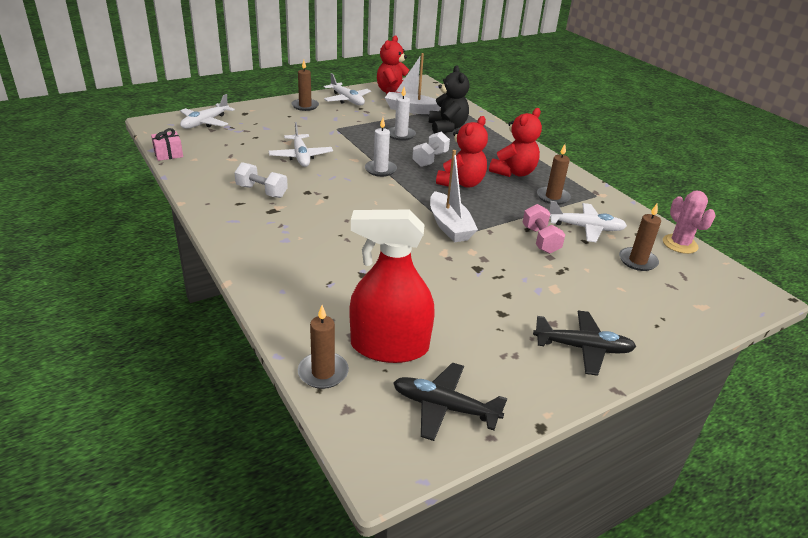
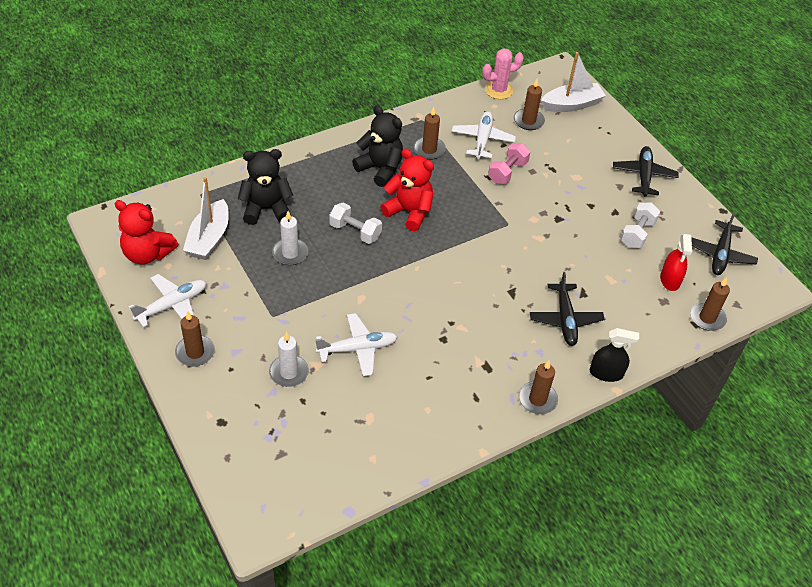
camera: 90 degrees left, 15 degrees up
pink gift [151,128,183,161] -> none
white plane [180,94,235,129] -> none
white dumbbell [234,162,288,198] -> white dumbbell moved to [621,203,660,248]
red spray bottle [350,210,435,363] -> red spray bottle [660,234,692,291], size x0.54
white candle [365,118,397,177] -> white candle moved to [269,332,309,387]
white boat [430,150,478,242] -> white boat moved to [541,52,606,112]
red teddy bear [489,108,542,177] -> black teddy bear [352,105,403,187]
pink dumbbell [523,204,565,254] -> pink dumbbell turned 45 degrees counterclockwise [488,143,530,184]
none -> brown candle [519,360,558,414]
none -> black plane [530,272,605,346]
none -> black spray bottle [590,328,639,382]

